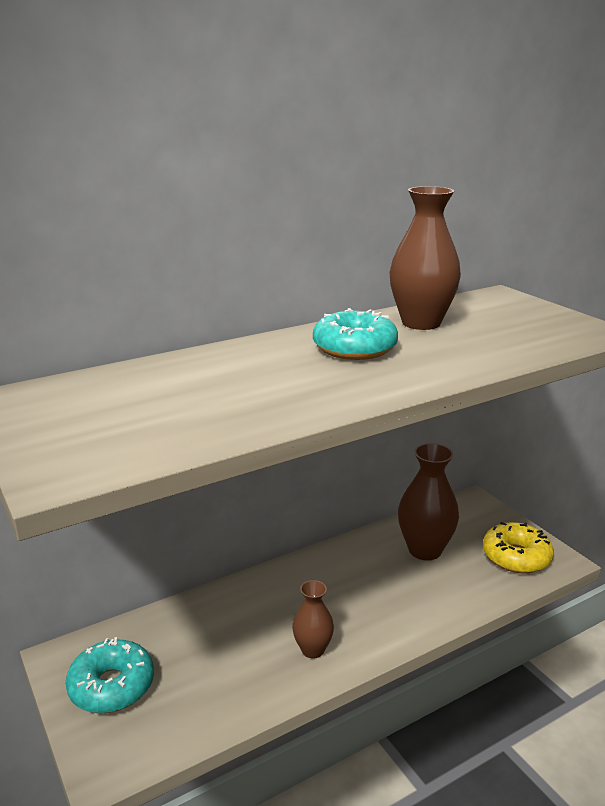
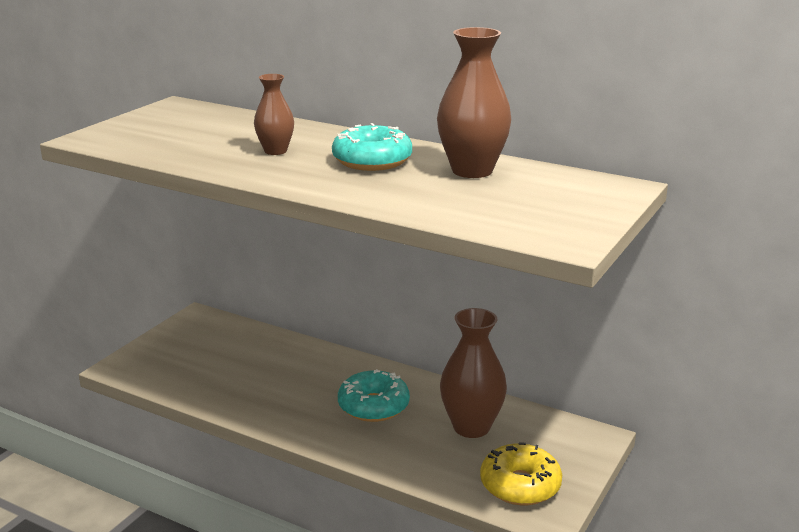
camera: 60 degrees right, 0 degrees up
turquoise donut [66,637,154,713] -> turquoise donut moved to [338,369,410,422]
brown vase [292,580,334,659] -> brown vase moved to [254,74,294,155]

